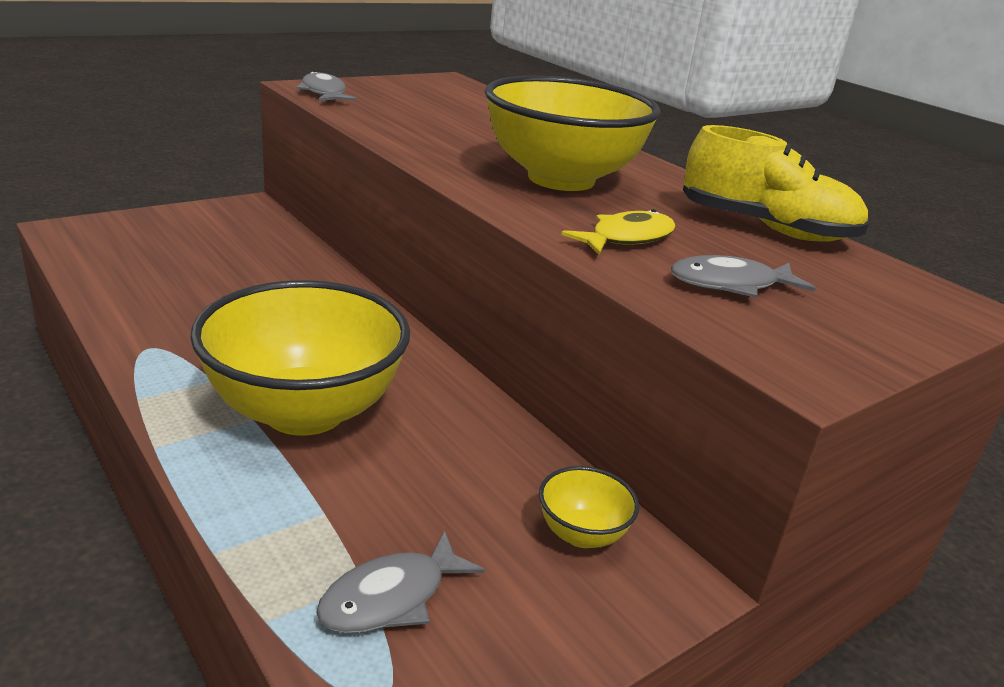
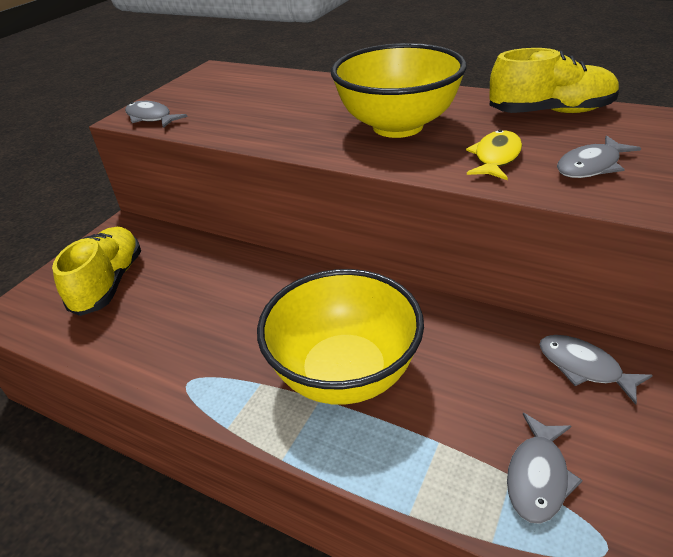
camera: 20 degrees left, 10 degrees up
yellow bowl [539,466,639,548] -> grey fish [540,335,653,405]
none -> yellow shoe [52,227,141,316]

